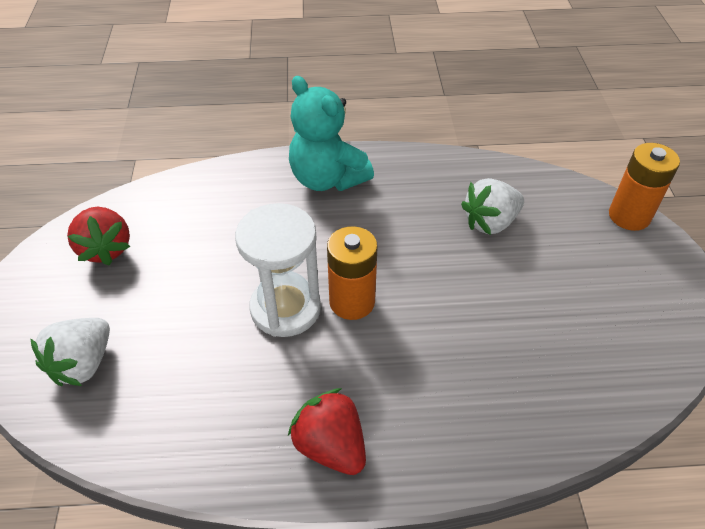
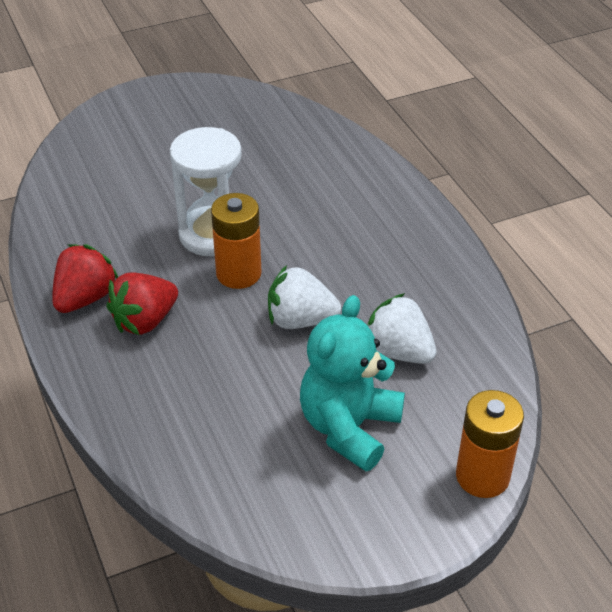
camera: 70 degrees right, 5 degrees down
white strawberry [30,318,110,386] -> white strawberry moved to [268,265,341,329]
red strawberry [67,207,131,265] -> red strawberry moved to [106,272,178,335]
turquoise teddy bear [289,76,374,191] -> turquoise teddy bear moved to [300,295,405,471]

